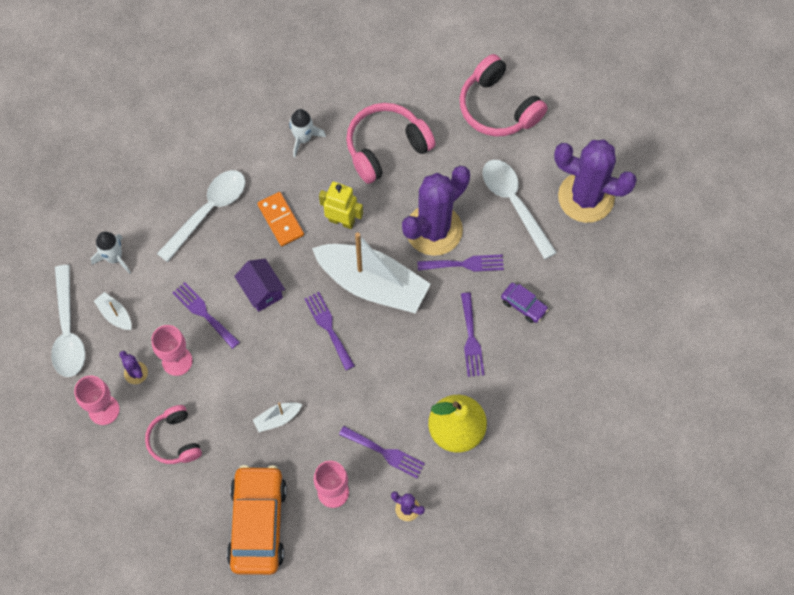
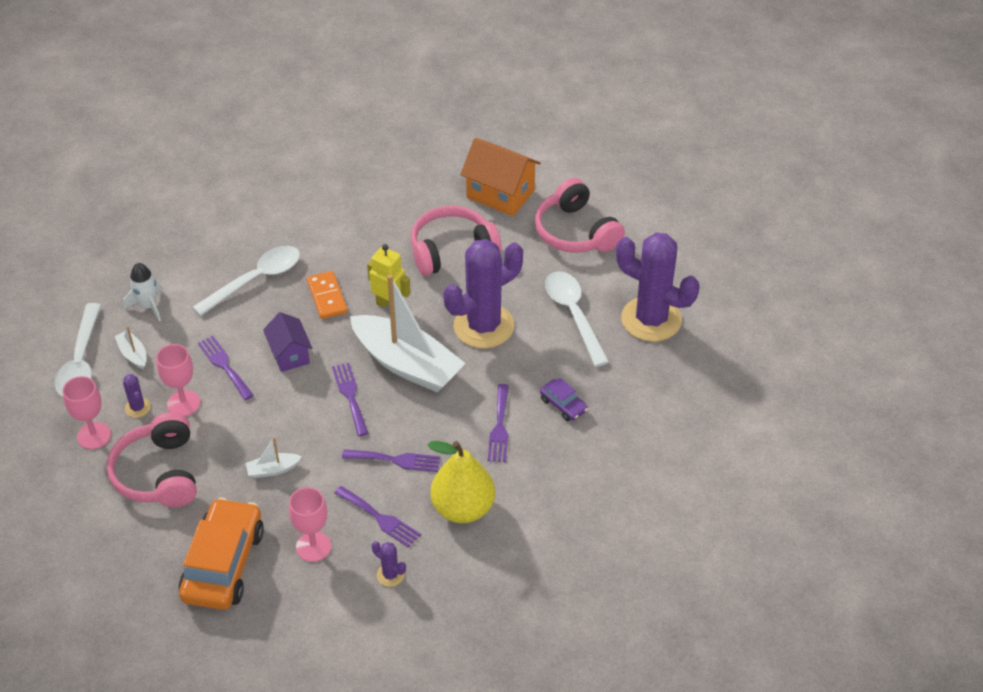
camera: 10 degrees right, 20 degrees down
pink headphones [145,405,202,464] -> pink headphones [107,412,197,507], size x1.57
white rocket [289,109,326,158] -> none
purple fork [417,254,504,272] -> purple fork moved to [342,449,440,472]
none -> orange house [460,138,541,216]

